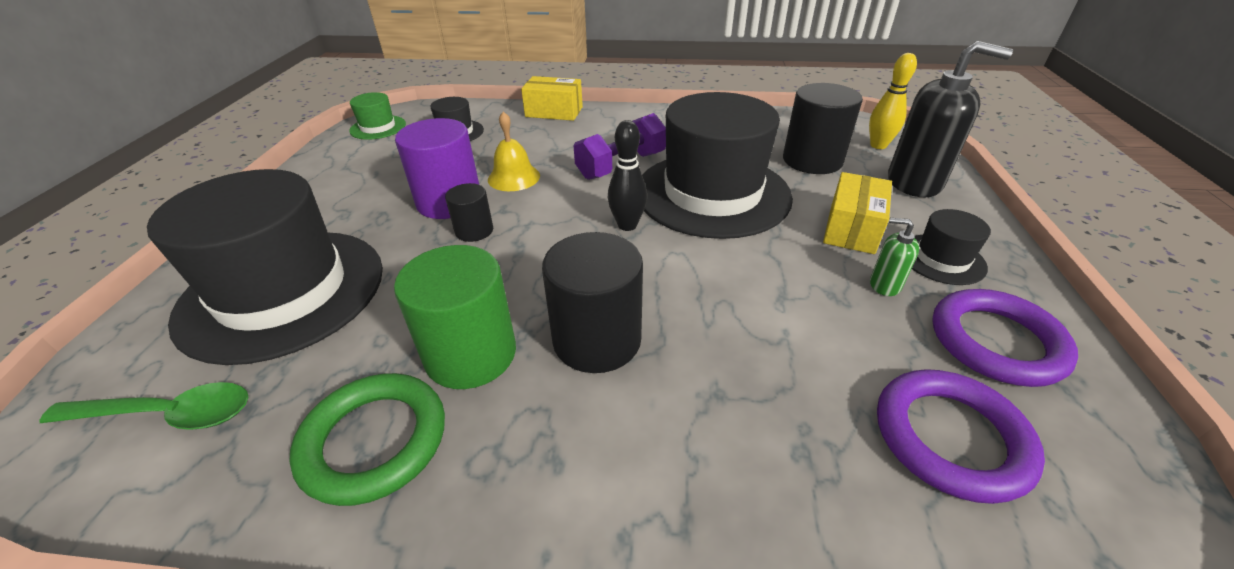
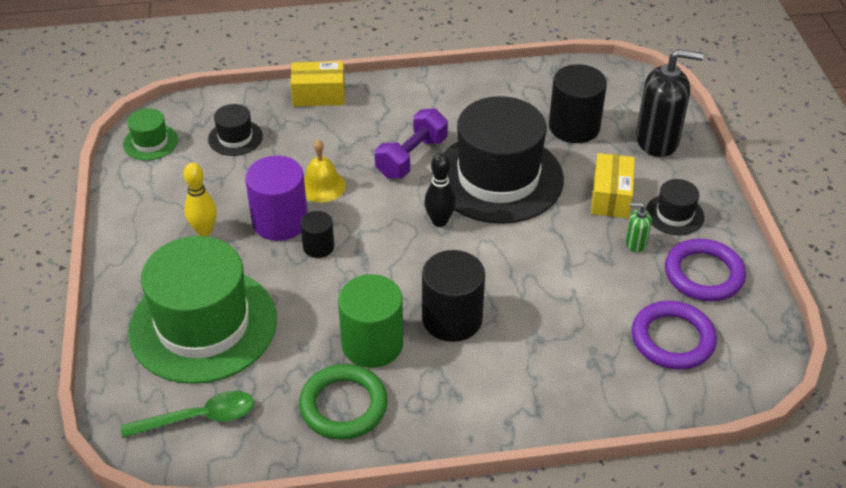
camera: 15 degrees left, 5 degrees up
black hat [147,169,383,365] -> green hat [128,236,277,384]
yellow bowling pin [869,53,917,149] -> yellow bowling pin moved to [184,163,217,236]

